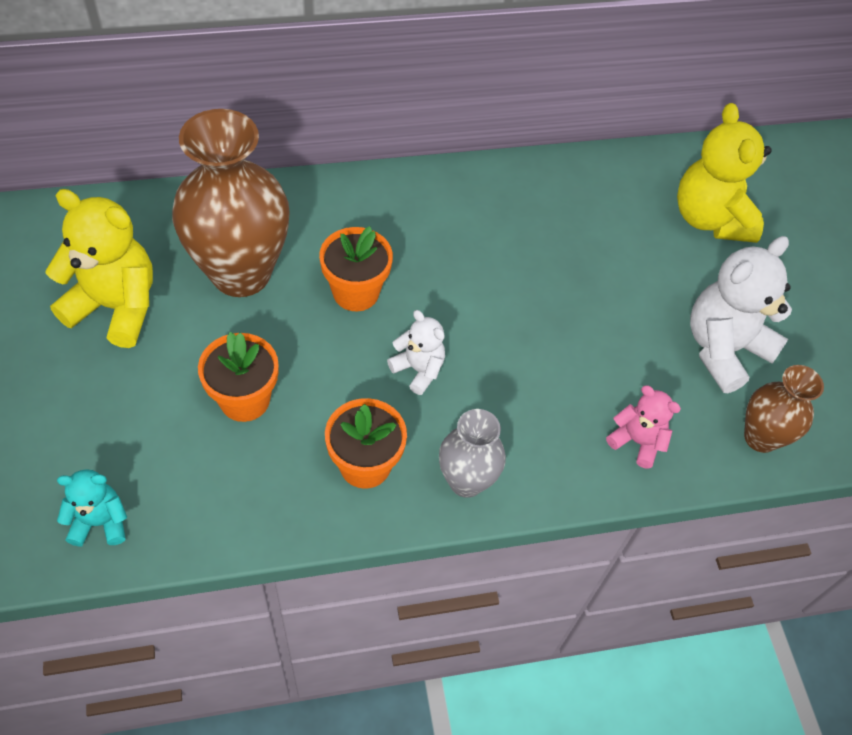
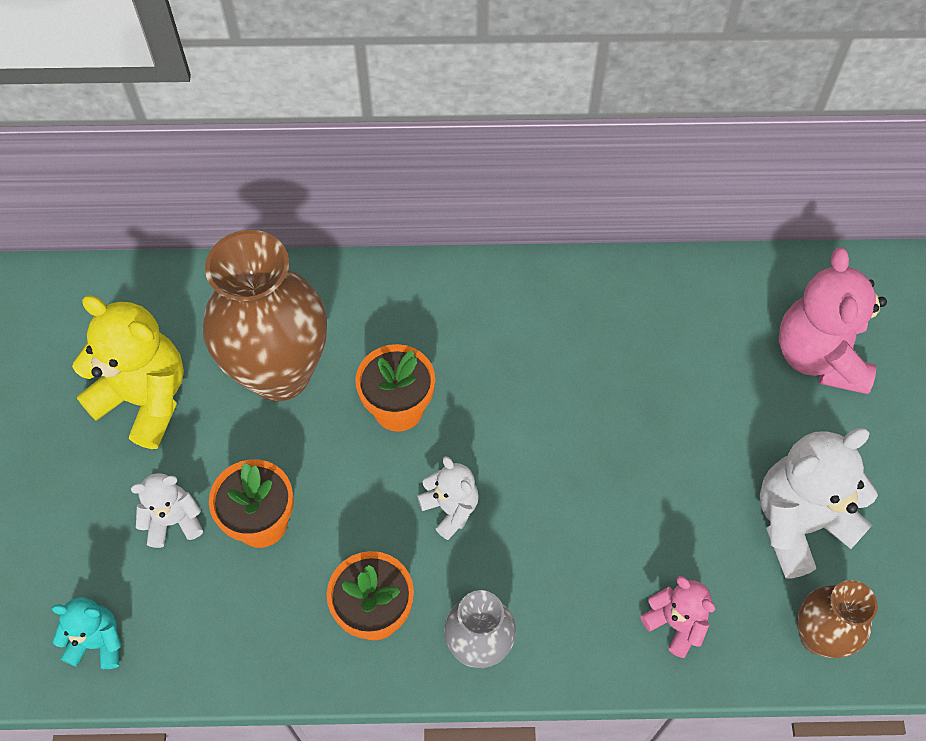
camera: 15 degrees right, 5 degrees up
yellow teddy bear [677,103,772,243] -> pink teddy bear [779,248,887,394]
none -> white teddy bear [131,473,203,548]

